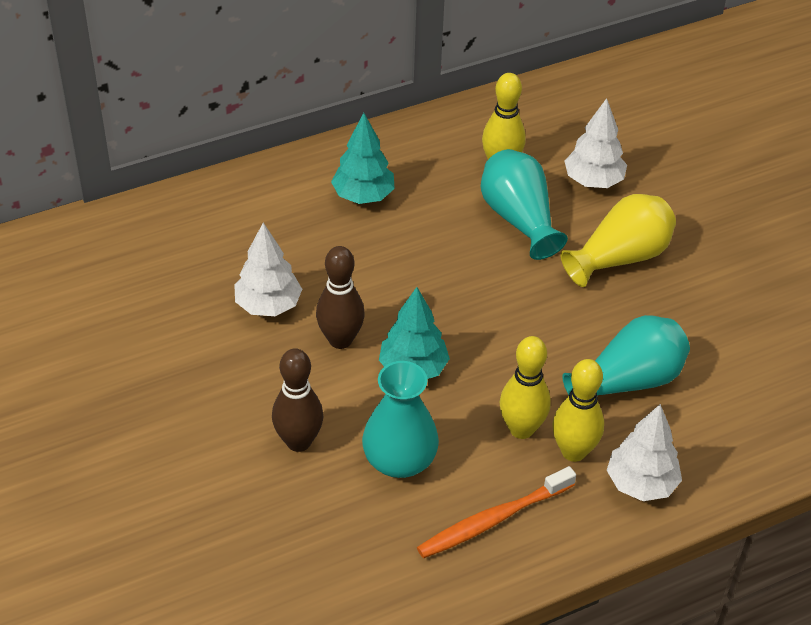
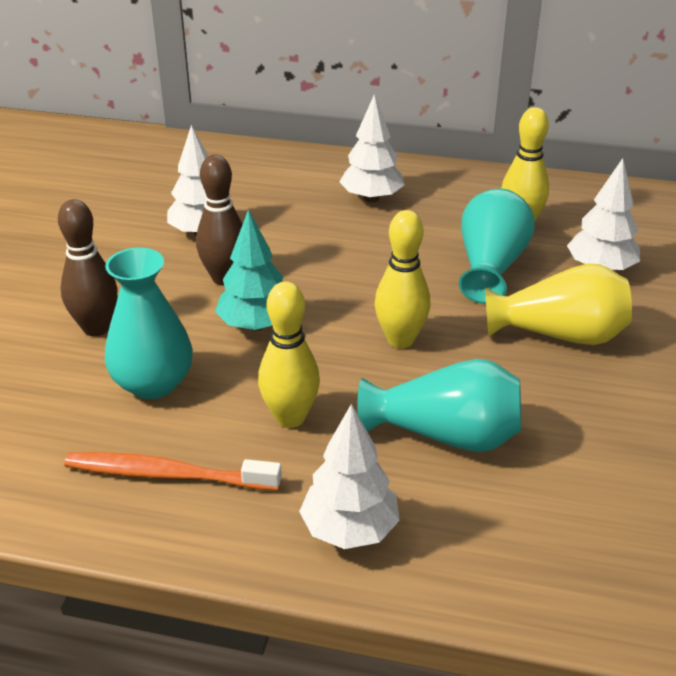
camera: 40 degrees right, 10 degrees down
turquoise tree [331,113,395,204] -> white tree [339,94,404,203]
yellow bowling pin [552,359,604,462] -> yellow bowling pin moved to [375,210,431,348]

